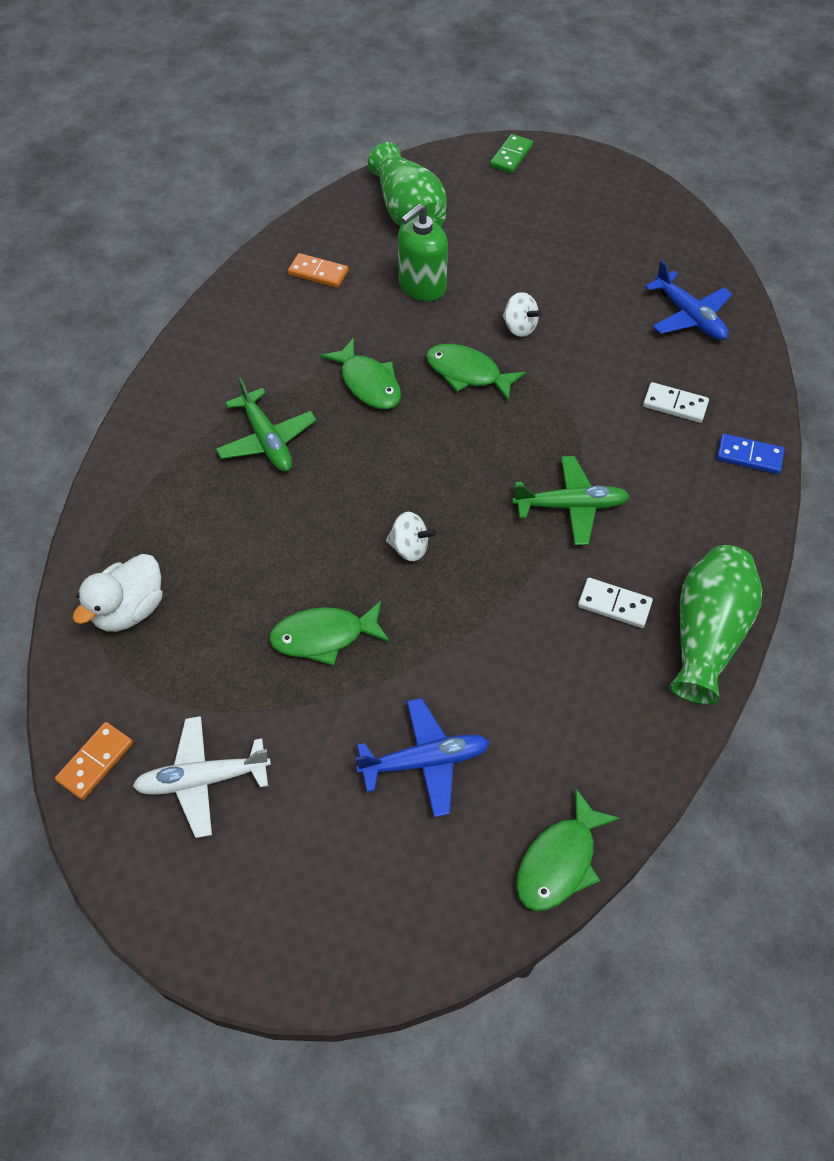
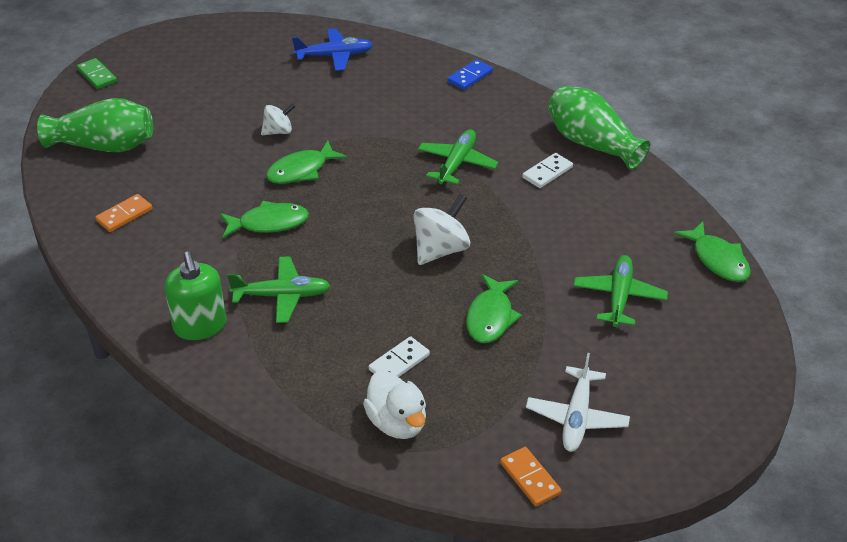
camera: 65 degrees left, 15 degrees down
blue plane [355,698,490,817] -> green plane [573,255,668,327]
white spinning top [386,512,436,562] -> white spinning top [413,194,470,265], size x1.62
green soap dispenser [398,203,448,302] -> green soap dispenser moved to [165,252,226,340]
white domino [643,382,709,423] -> white domino moved to [369,336,430,377]

